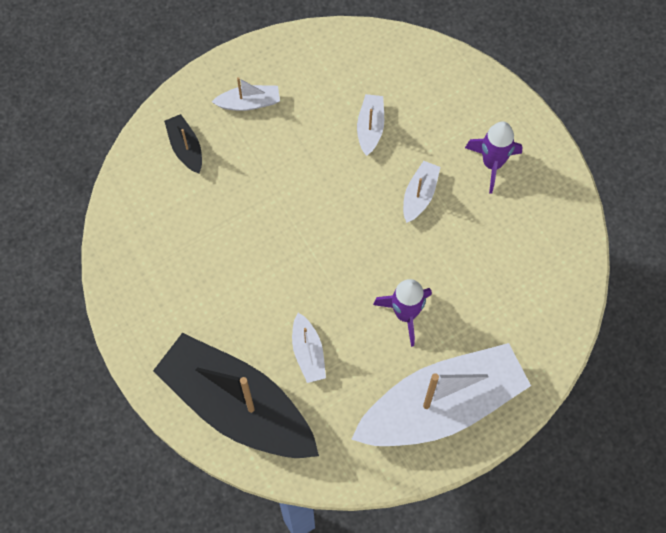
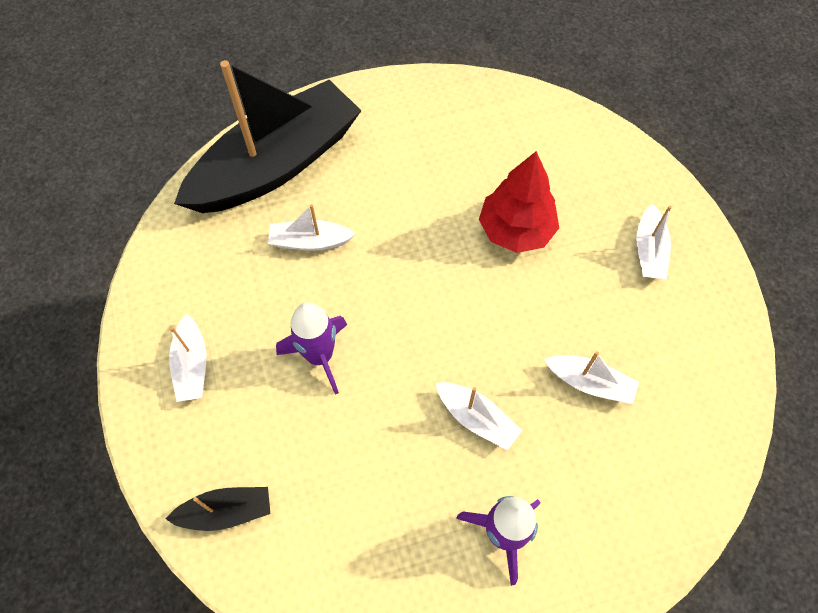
camera: 105 degrees right, 5 degrees down
black boat [164,114,202,174] -> black boat moved to [166,487,270,531]
white boat [351,343,531,446] -> white boat [169,313,206,402], size x0.41
none -> red tree [479,151,559,253]

